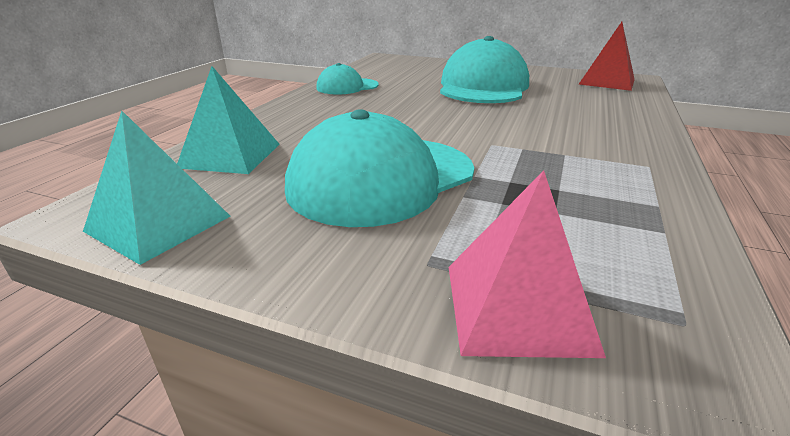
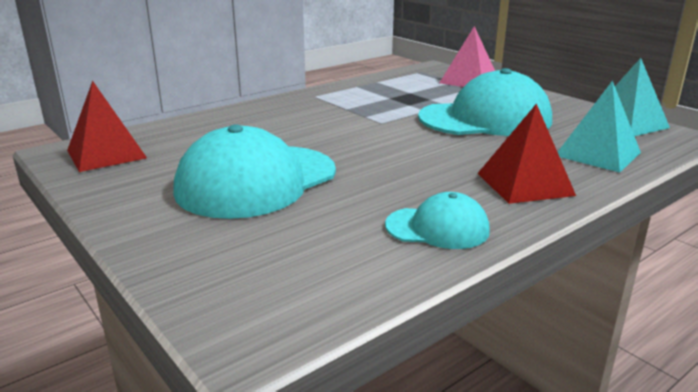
camera: 150 degrees left, 5 degrees down
none -> red pyramid [477,103,576,204]

